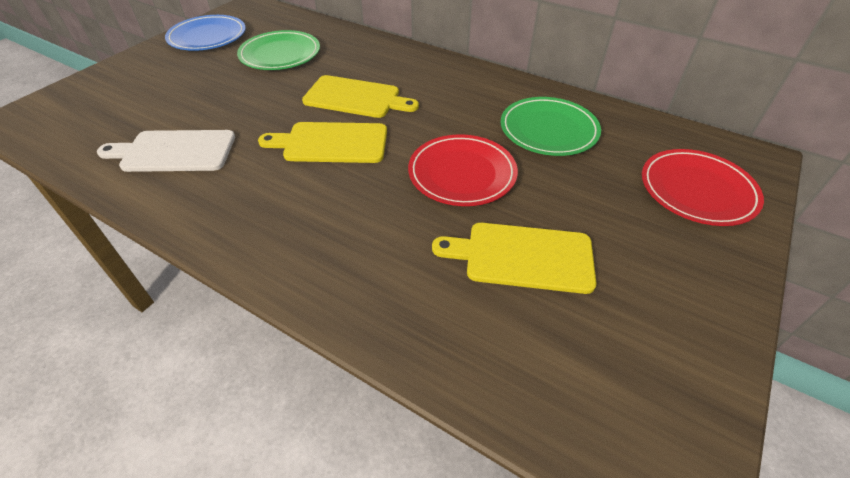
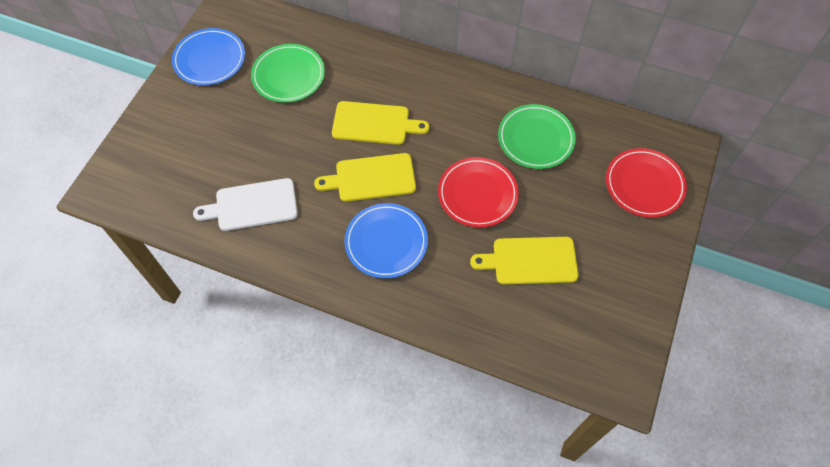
camera: 10 degrees left, 15 degrees up
none -> blue plate [344,203,428,278]

